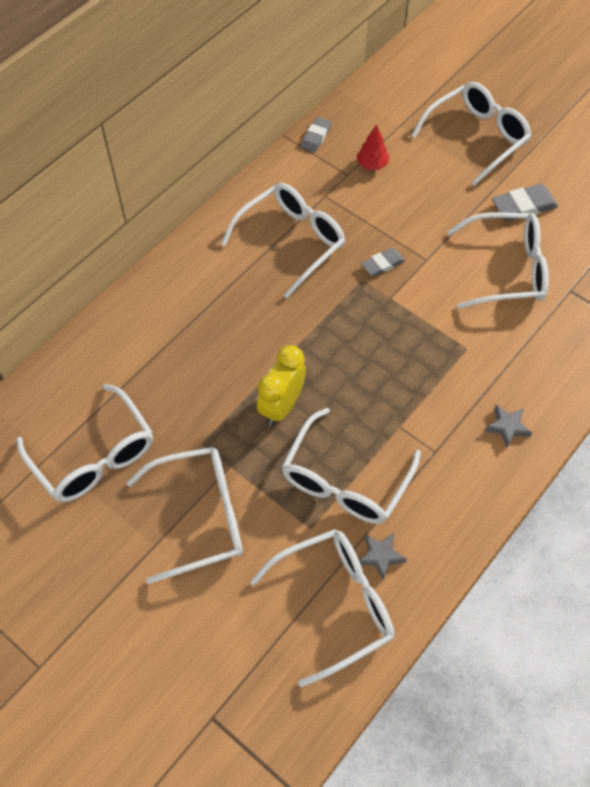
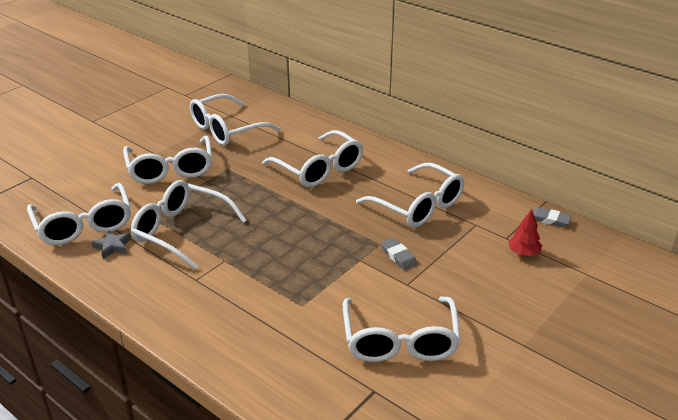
camera: 90 degrees right, 25 degrees down
yellow clock [257,345,306,426] -> none
white glasses [411,82,531,186] -> white glasses moved to [262,130,363,187]
grey star [485,405,532,448] -> none
grey eraser [492,184,558,221] -> none

